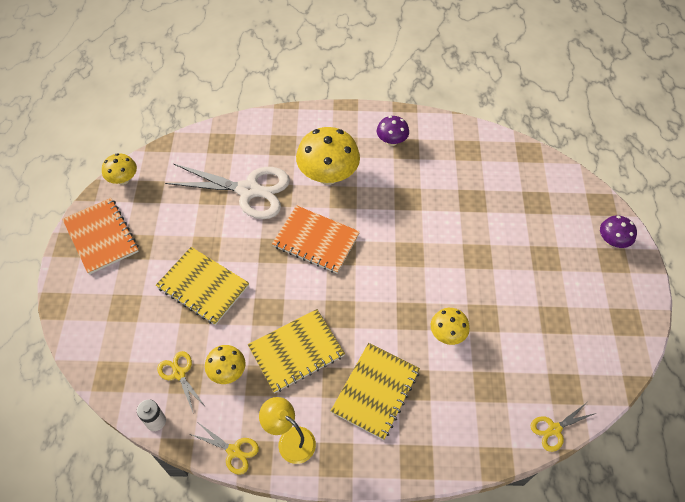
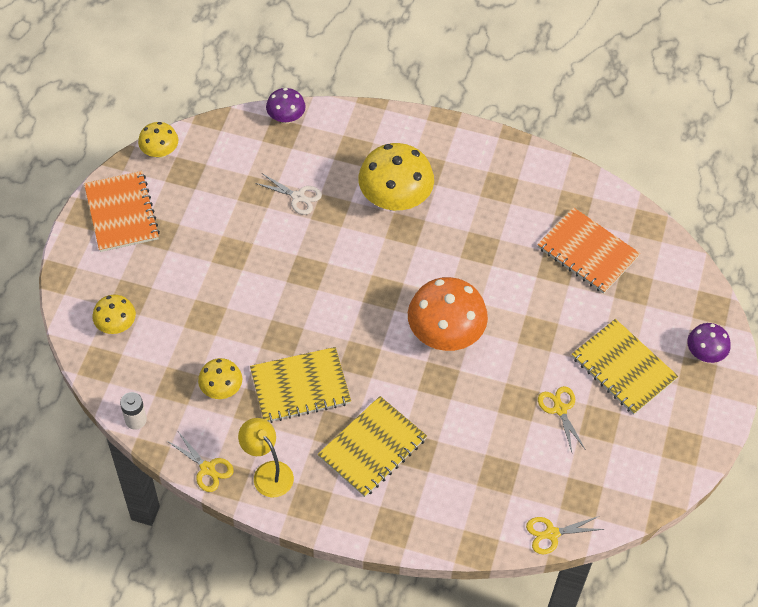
camera: 15 degrees right, 0 degrees up
yellow notebook [156,247,249,325] -> yellow notebook moved to [572,319,678,415]
yellow scissors [157,351,205,414] -> yellow scissors moved to [538,386,586,452]
white scissors [165,164,290,219] -> white scissors [255,173,322,215], size x0.47
orange notebook [272,205,360,273] -> orange notebook moved to [537,207,640,294]
purple mushroom [377,116,409,146] -> purple mushroom moved to [266,88,306,124]
yellow mushroom [431,308,470,345] -> yellow mushroom moved to [92,295,136,334]
none -> orange mushroom [408,277,488,351]

